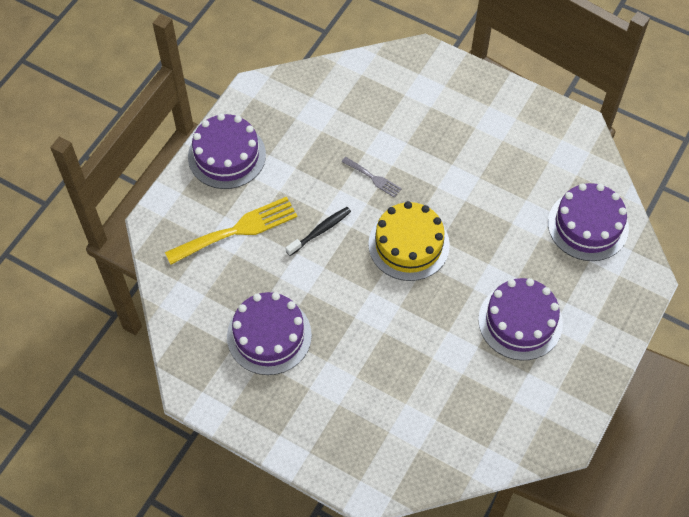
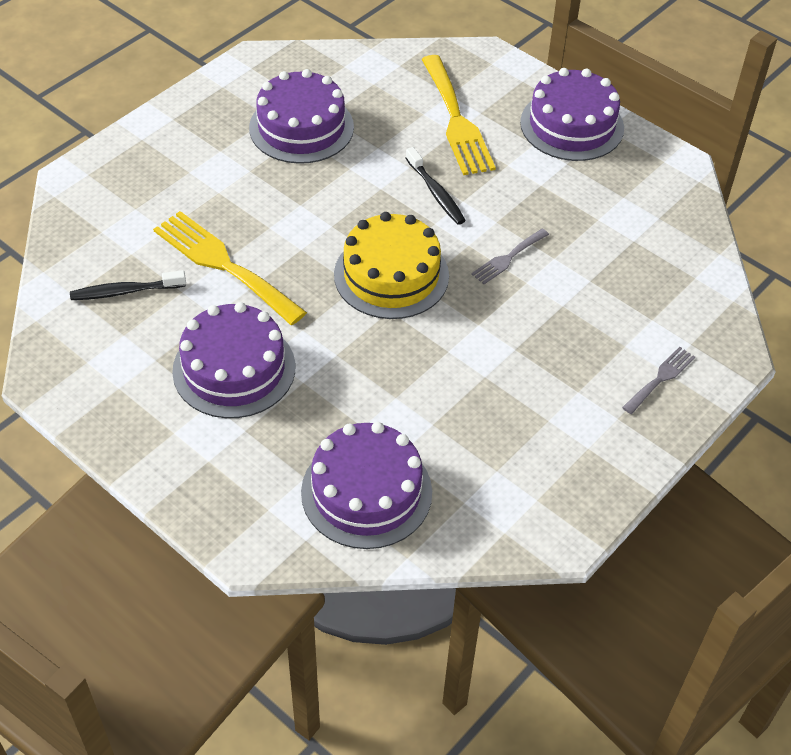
camera: 100 degrees right, 10 degrees down
none -> black toothbrush [70,270,186,300]
none -> yellow fork [153,211,307,325]
none -> grey fork [622,347,695,414]

